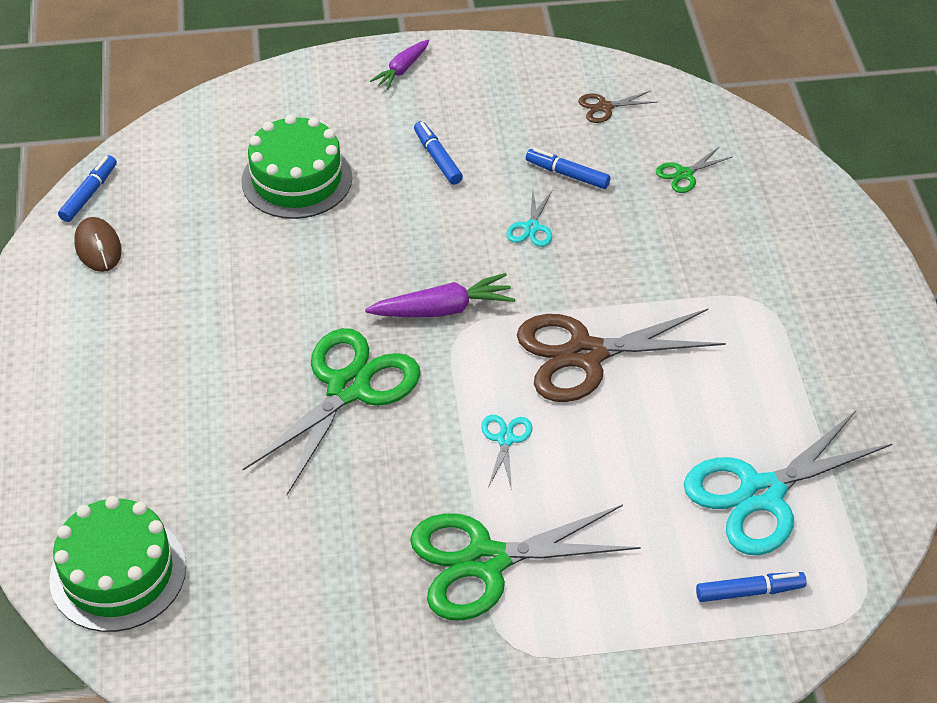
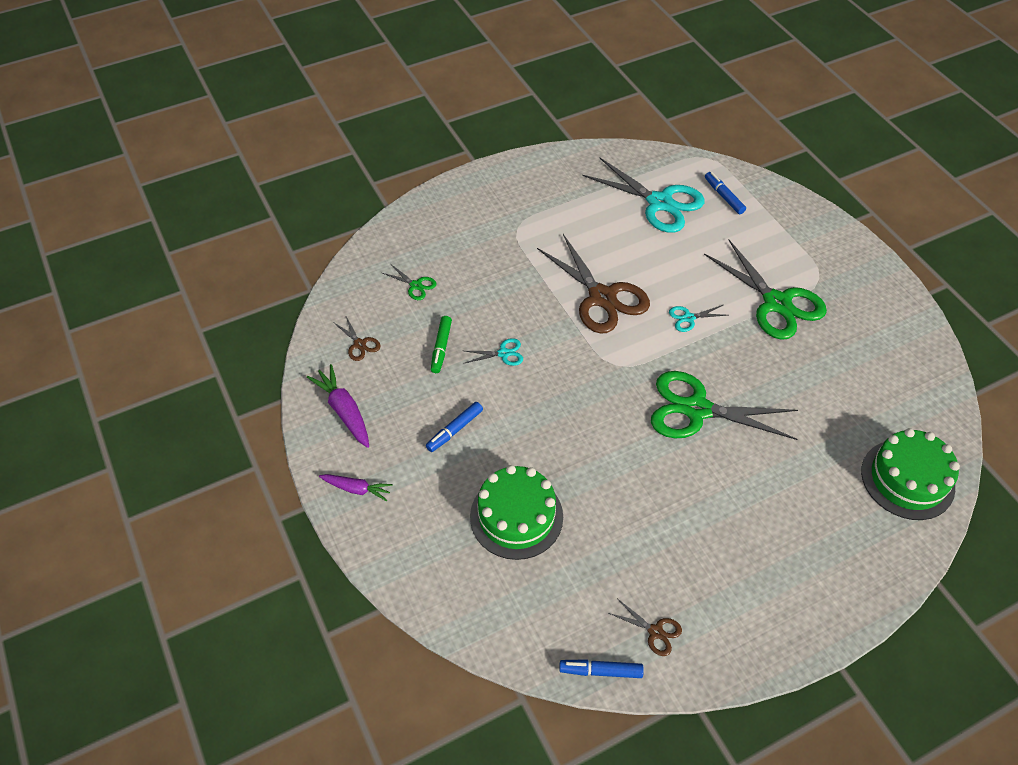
camera: 110 degrees left, 5 degrees up
brown mouse [74,217,122,272] -> brown scissors [609,599,682,656]
purple carrot [365,273,515,317] -> purple carrot moved to [307,364,369,448]
blue marker [526,148,610,189] -> green marker [431,316,452,373]

